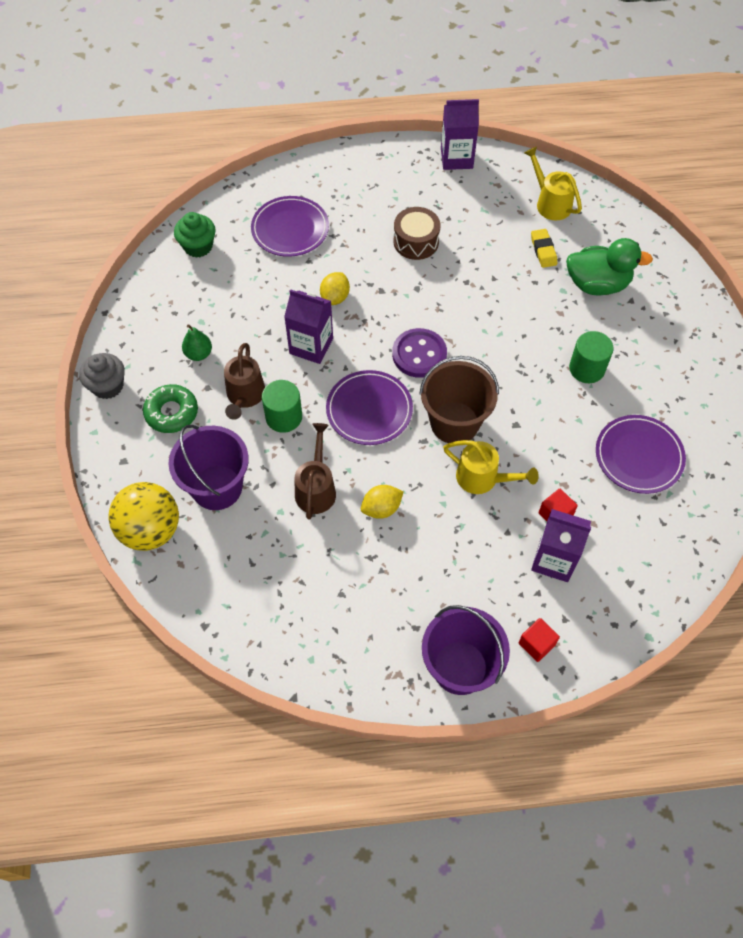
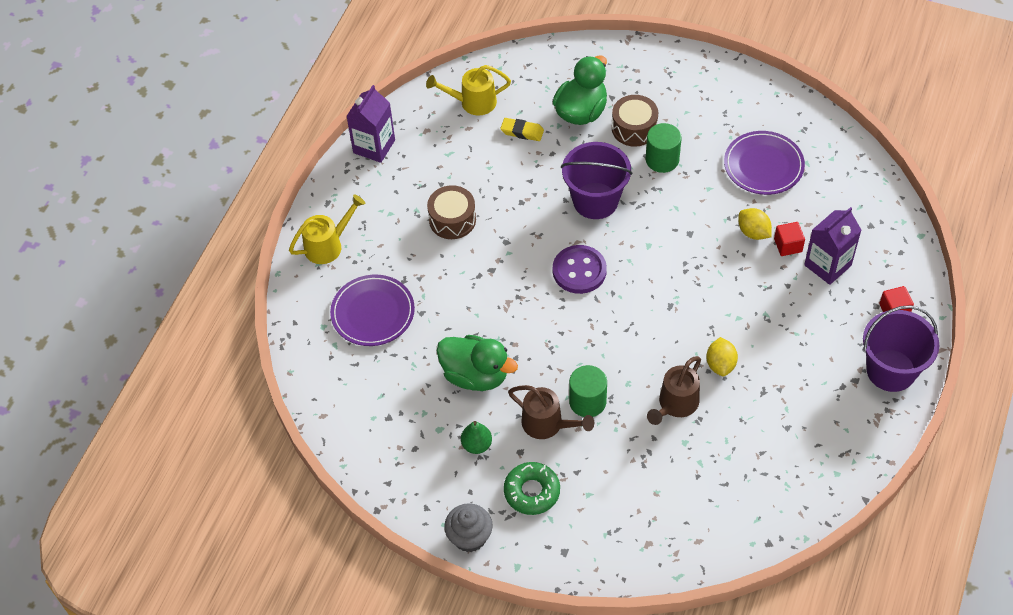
camera: 60 degrees left, 5 degrees down
yellow ball [109,482,179,551] -> none
purple bucket [169,425,249,510] -> purple bucket moved to [561,142,632,219]
green cupcake [174,212,215,258] -> none
purple carton [284,289,333,364] -> none
brown watering can [295,423,336,520] -> brown watering can turned 90 degrees counterclockwise [647,356,701,425]
yellow lemon [320,272,350,305] -> yellow lemon moved to [738,208,772,240]
purple plate [326,370,413,445] -> none
brown bucket [419,356,499,443] -> none
yellow watering can [443,440,539,494] -> yellow watering can moved to [289,195,365,264]
none -> green duck [437,335,518,391]
none -> brown drum [612,95,658,147]

